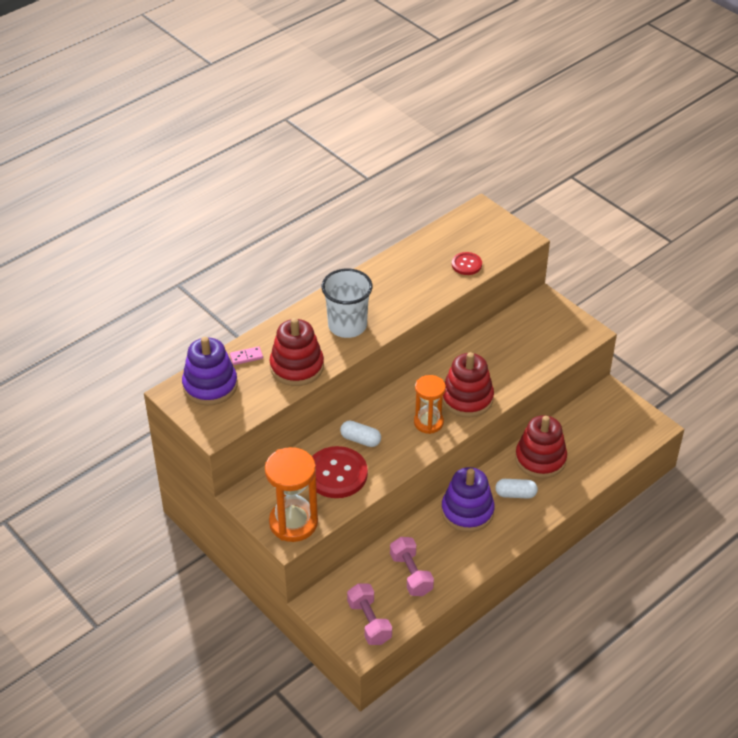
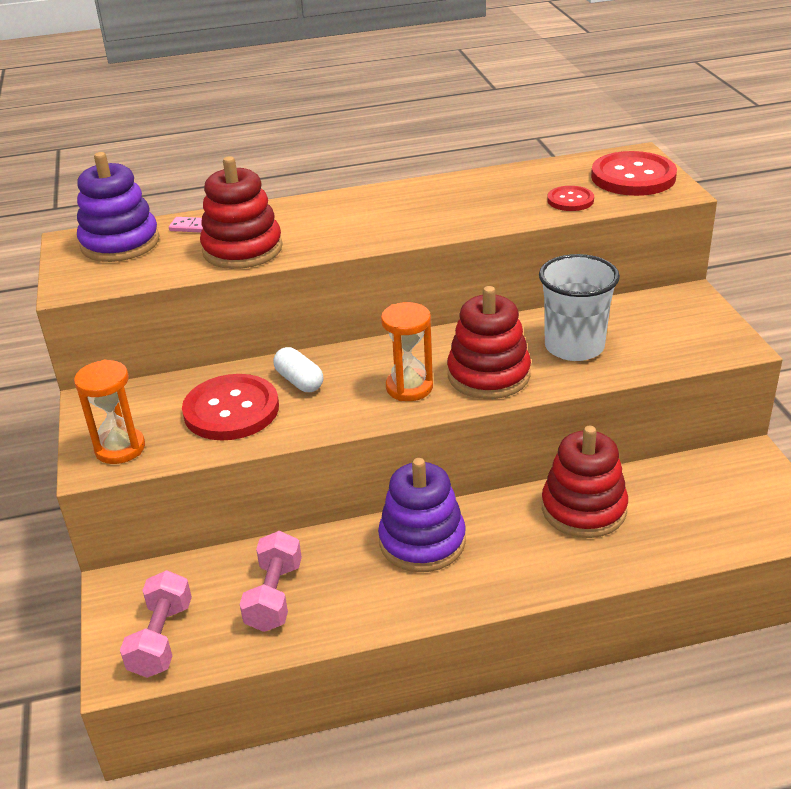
camera: 30 degrees right, 10 degrees down
orange hourglass [265,447,318,542] -> orange hourglass [74,360,145,464], size x0.65
white cup [322,269,373,338] -> white cup moved to [539,254,620,361]
white capsule [495,479,538,499] -> none
none -> red button [591,151,677,196]

